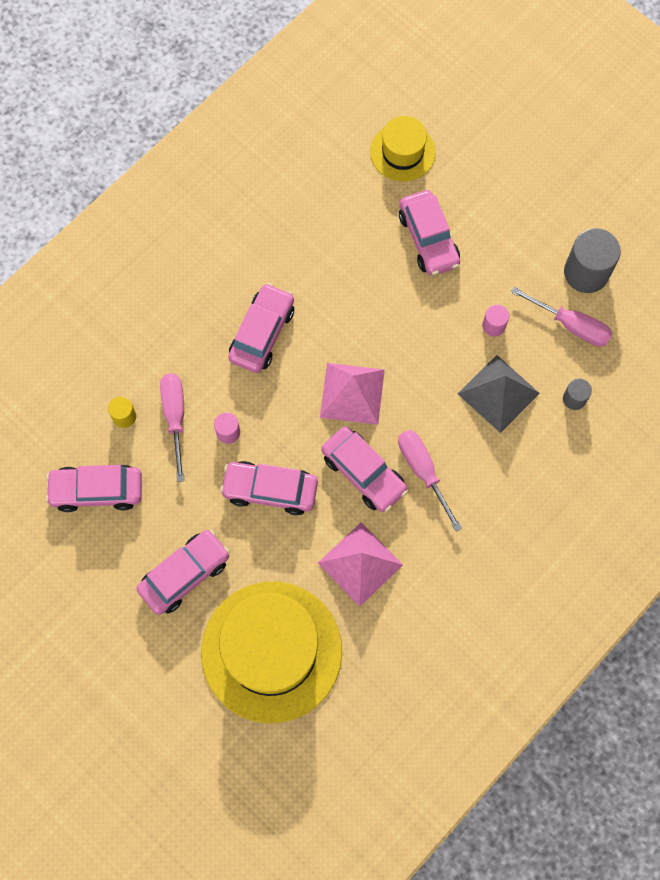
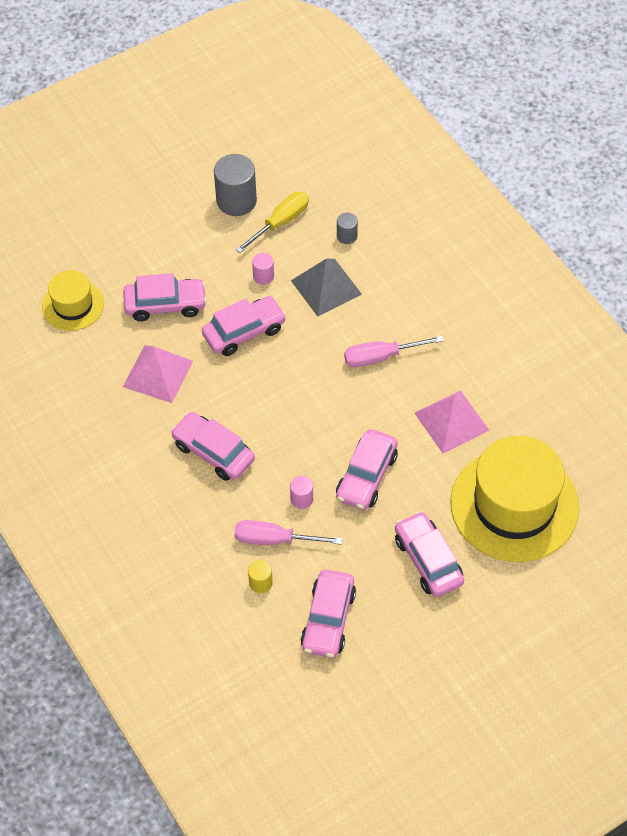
camera: 75 degrees left, 15 degrees down
pink pyramid [320,363,385,425] -> pink pyramid moved to [123,345,193,403]
pink car [321,426,408,512] -> pink car moved to [202,296,286,356]
pink screwdriver [511,287,613,347] -> yellow screwdriver [236,192,309,253]

